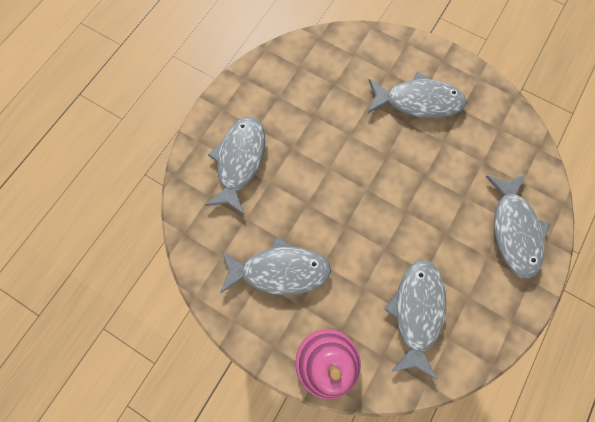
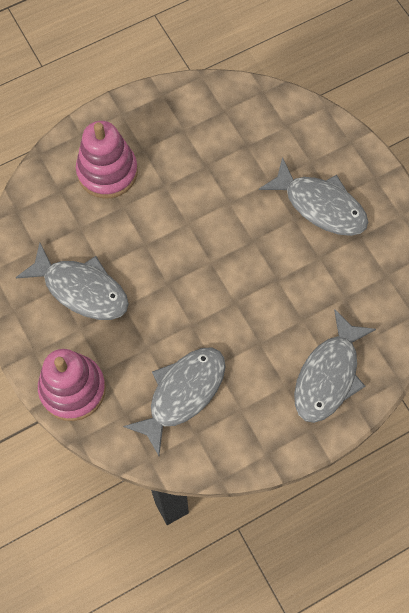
camera: 30 degrees right, 5 degrees down
grey fish [205,117,265,214] -> pink stacking toy [76,121,138,199]

